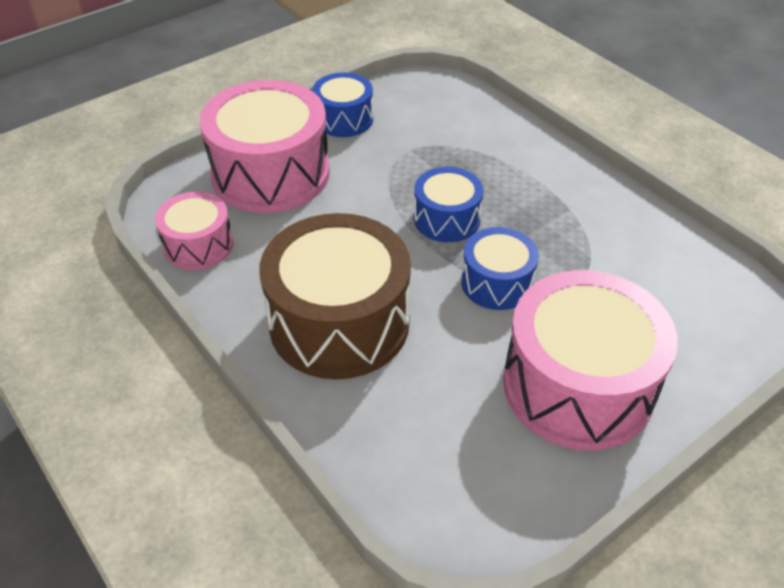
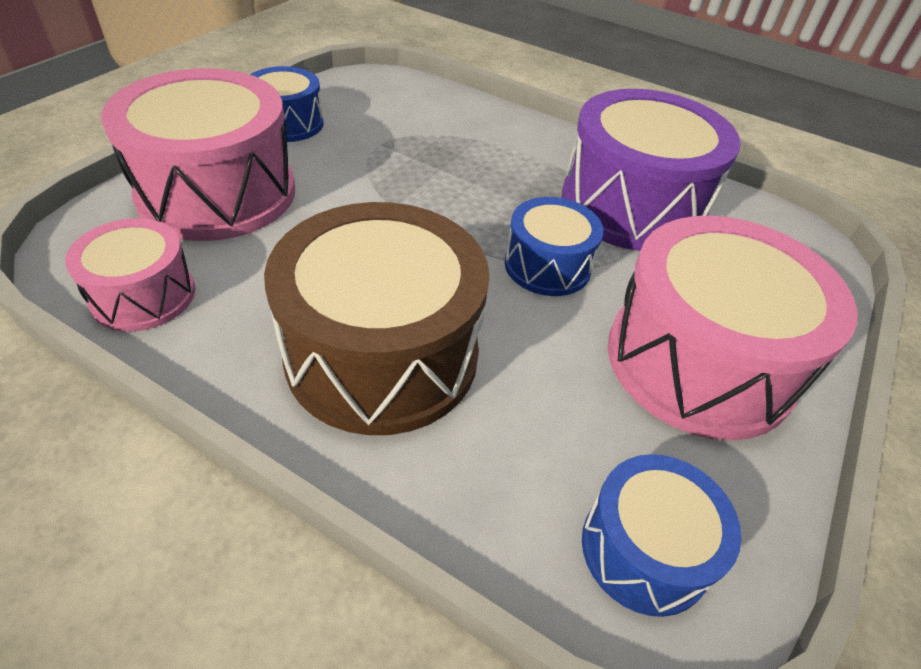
camera: 25 degrees left, 0 degrees up
blue drum [414,167,484,242] -> blue drum moved to [582,454,741,617]
none -> purple drum [561,89,741,251]

